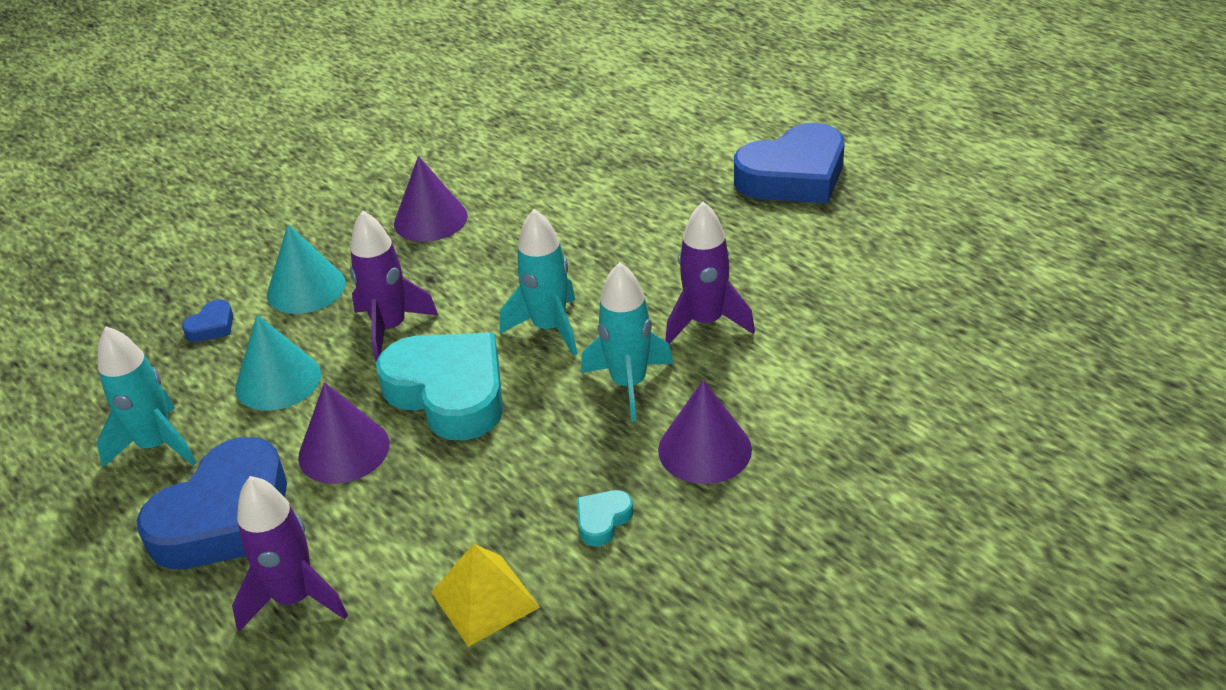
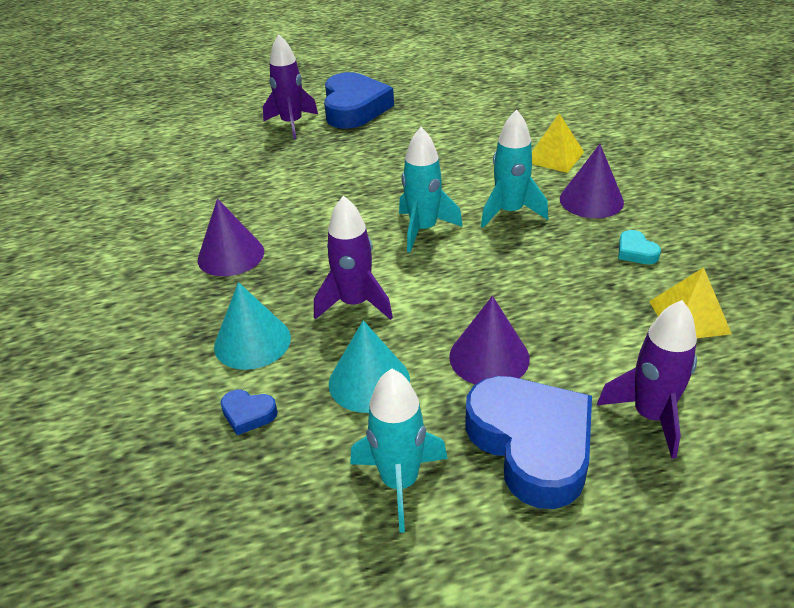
camera: 65 degrees left, 0 degrees up
blue heart [182,300,233,342] -> blue heart turned 135 degrees clockwise [220,390,278,435]
turquoise heart [376,333,503,441] -> none
purple rocket [665,201,755,344] -> purple rocket moved to [263,34,318,139]
none -> yellow pyramid [532,113,584,173]

